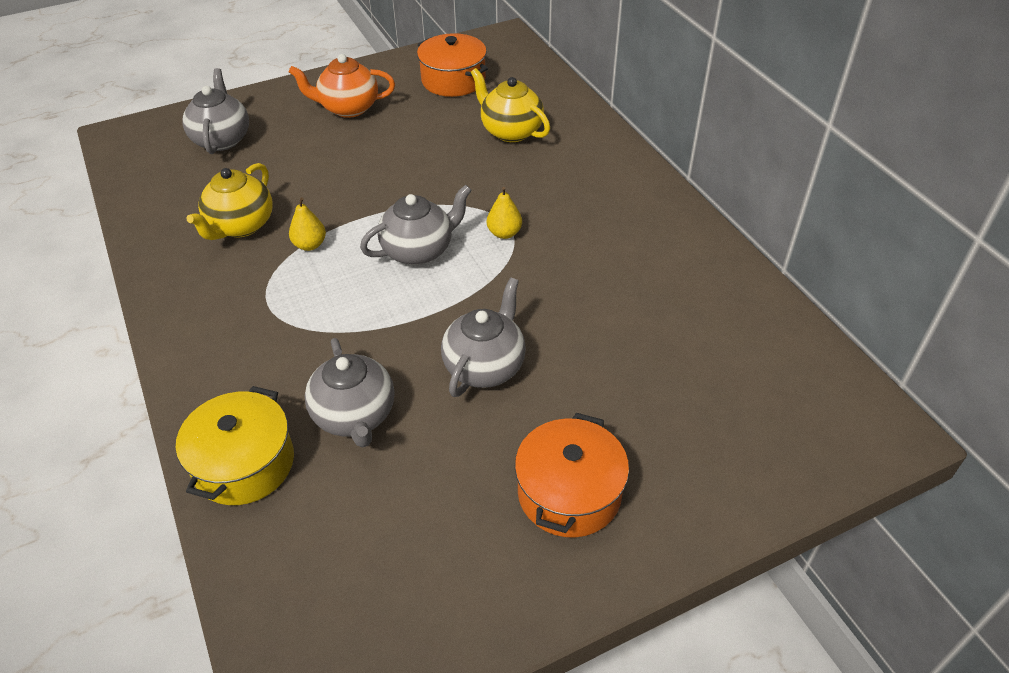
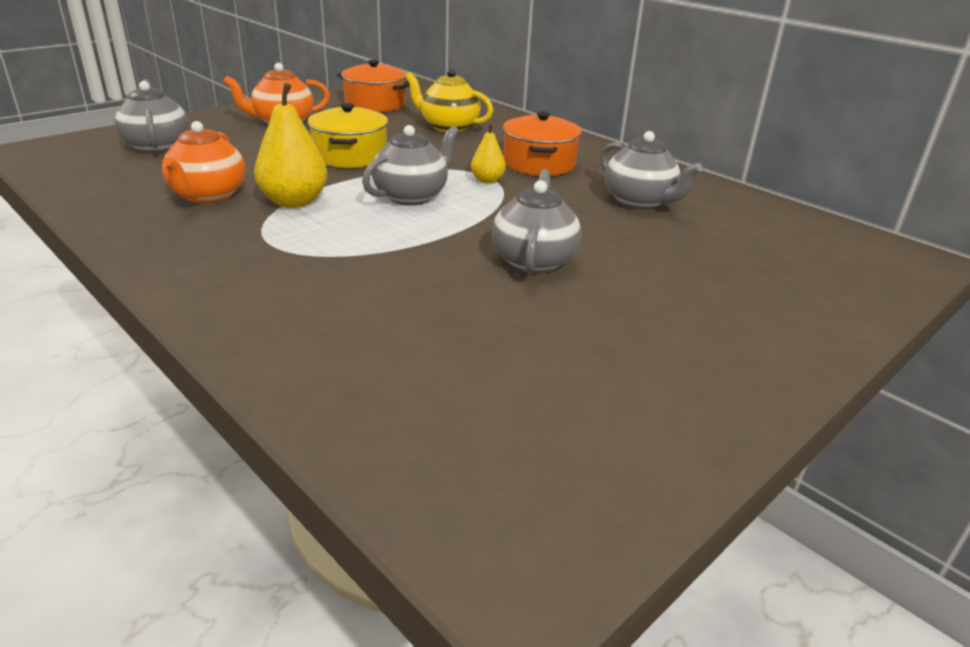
camera: 20 degrees left, 15 degrees down
yellow pot [176,386,294,505] -> yellow pot moved to [307,103,388,168]
yellow teapot [187,163,273,240] -> orange teapot [162,121,246,204]
yellow pear [289,197,326,251] -> yellow pear [254,83,328,208], size x1.81
grey teapot [305,338,394,448] -> grey teapot moved to [600,131,702,210]
orange pot [515,413,629,537] -> orange pot moved to [503,111,582,176]

